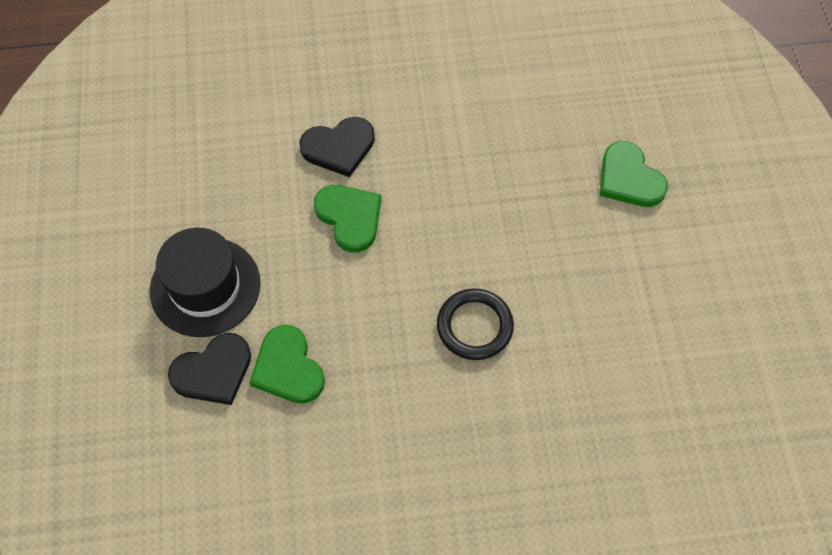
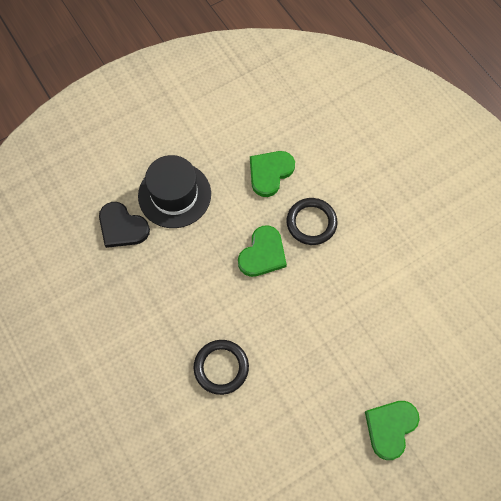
camera: 65 degrees right, 5 degrees up
green heart [249,325,325,404] -> green heart moved to [250,151,295,197]
black heart [299,117,375,177] -> black ring [287,198,337,245]

